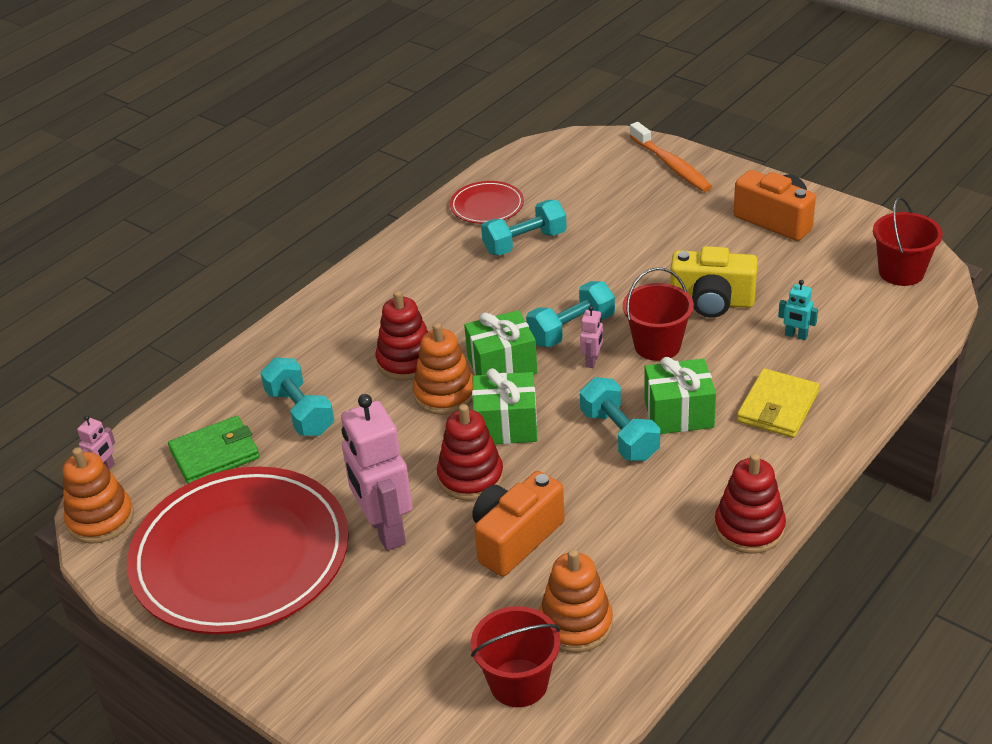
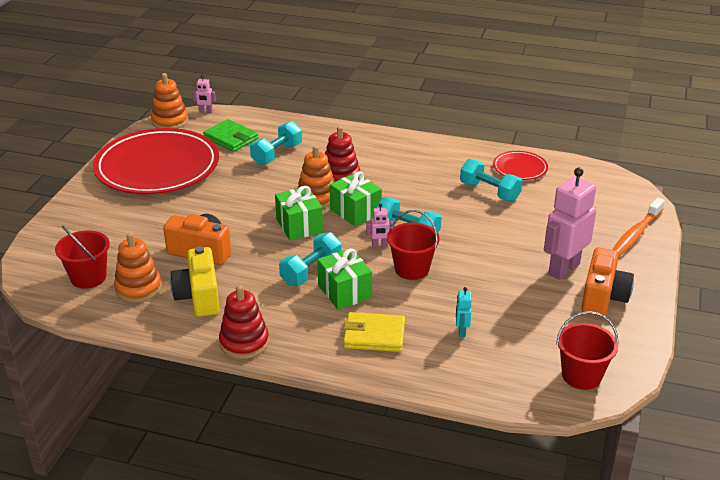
camera: 65 degrees right, 5 degrees down
pink robot [341,394,413,551] -> pink robot moved to [544,167,597,280]
red stacking toy [437,404,504,500] -> none
yellow camera [670,246,758,318] -> yellow camera moved to [170,246,220,317]

